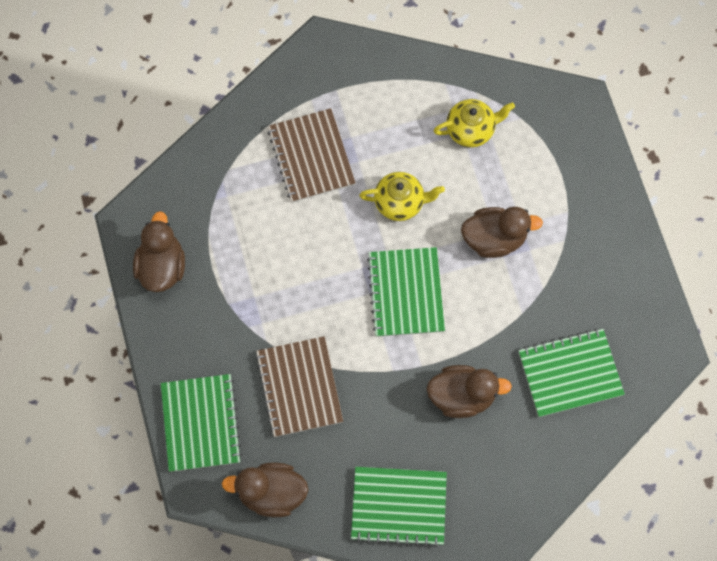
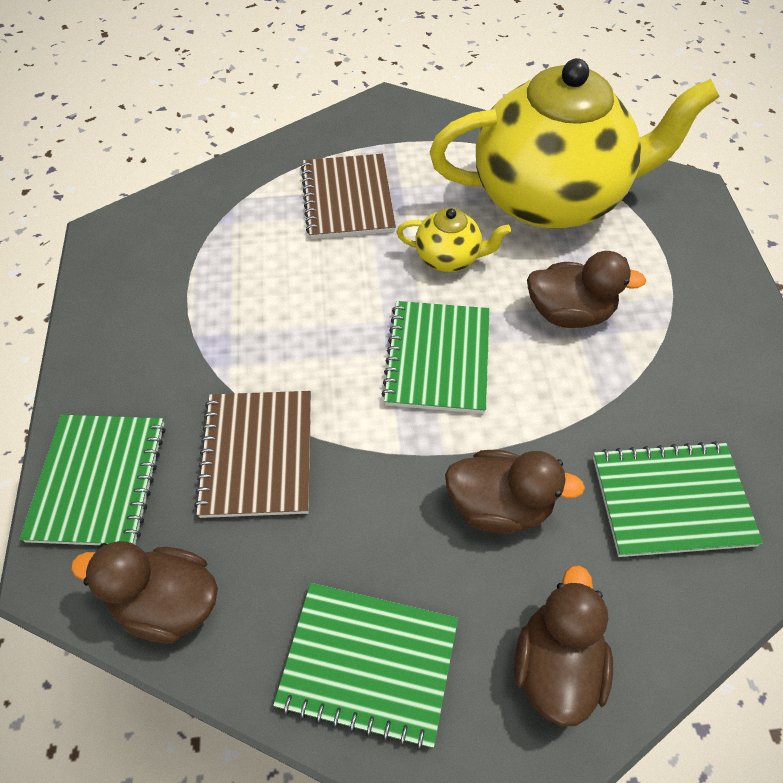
camera: 10 degrees right, 15 degrees down
brown duck [133,211,185,292] -> brown duck moved to [514,565,613,726]
yellow teapot [433,99,515,148] -> yellow teapot [429,58,720,229], size x2.47

